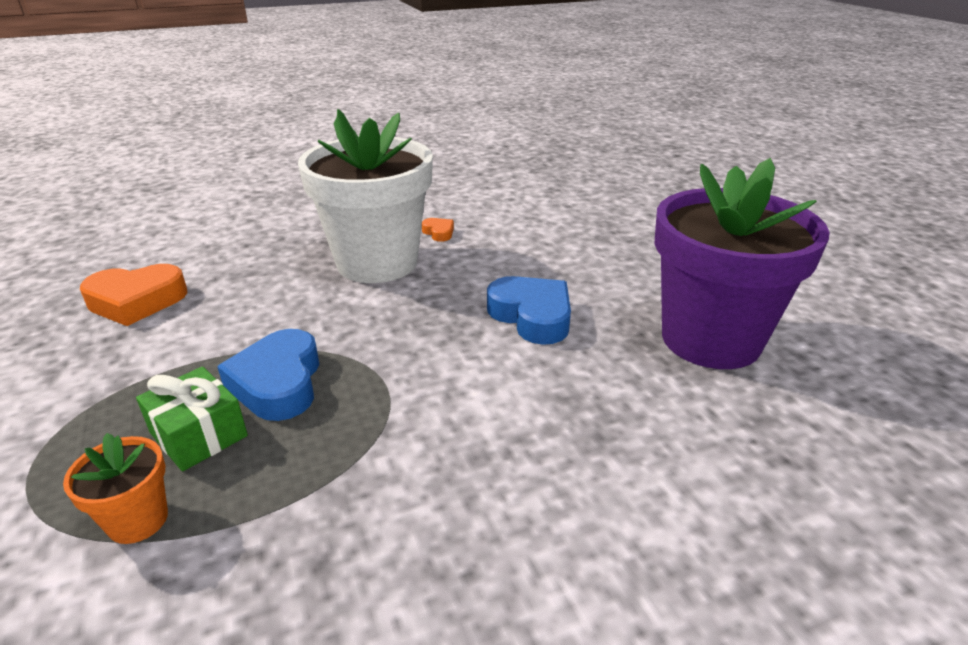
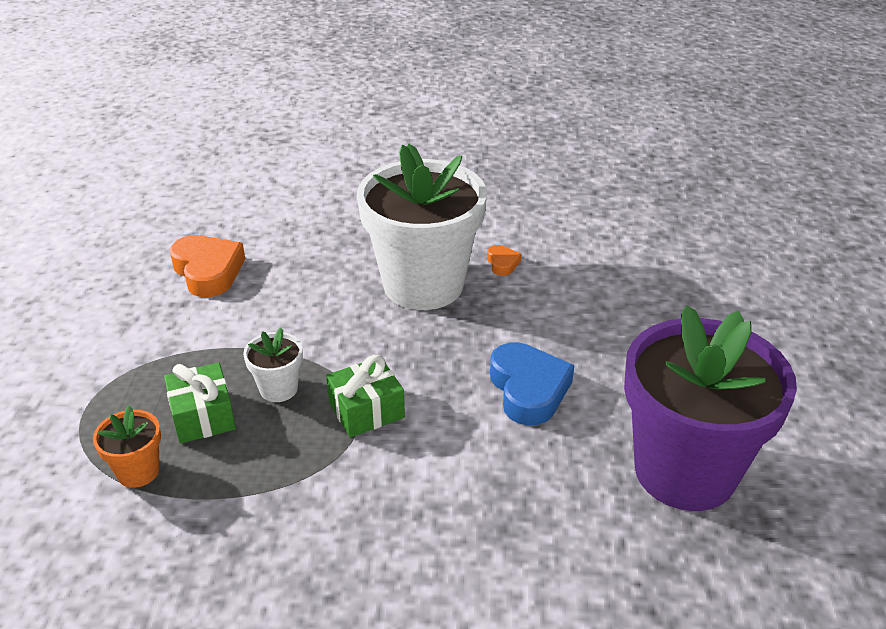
camera: 25 degrees right, 5 degrees up
orange heart [80,264,187,326] -> orange heart turned 135 degrees counterclockwise [170,235,245,297]
blue heart [217,329,319,421] -> white flower pot [243,328,303,402]
none -> green gift [326,355,405,438]

